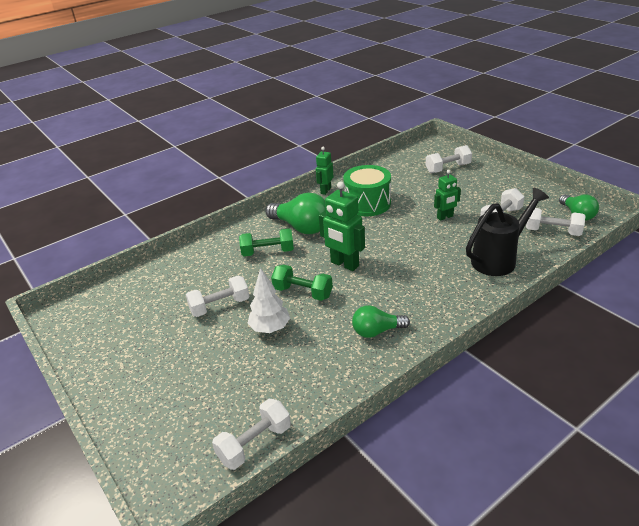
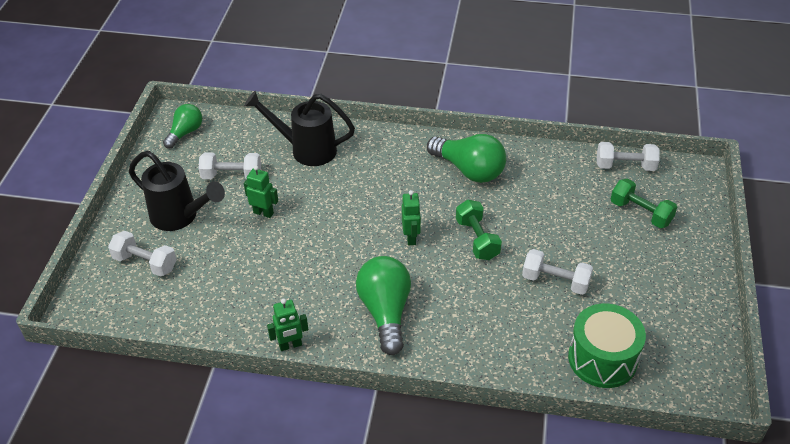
camera: 135 degrees left, 10 degrees up
green dumbbell [239,228,294,257] -> green dumbbell moved to [611,179,677,228]
white tree [247,268,290,333] -> none
green robot [319,181,365,271] -> green robot [402,190,421,245], size x0.62
green drum [343,165,391,216] -> green drum moved to [568,303,646,388]
green light bulb [352,305,410,338] -> green light bulb [427,134,506,183], size x1.62
white dumbbell [526,208,586,236] -> none
none -> black watering can [129,151,225,231]

